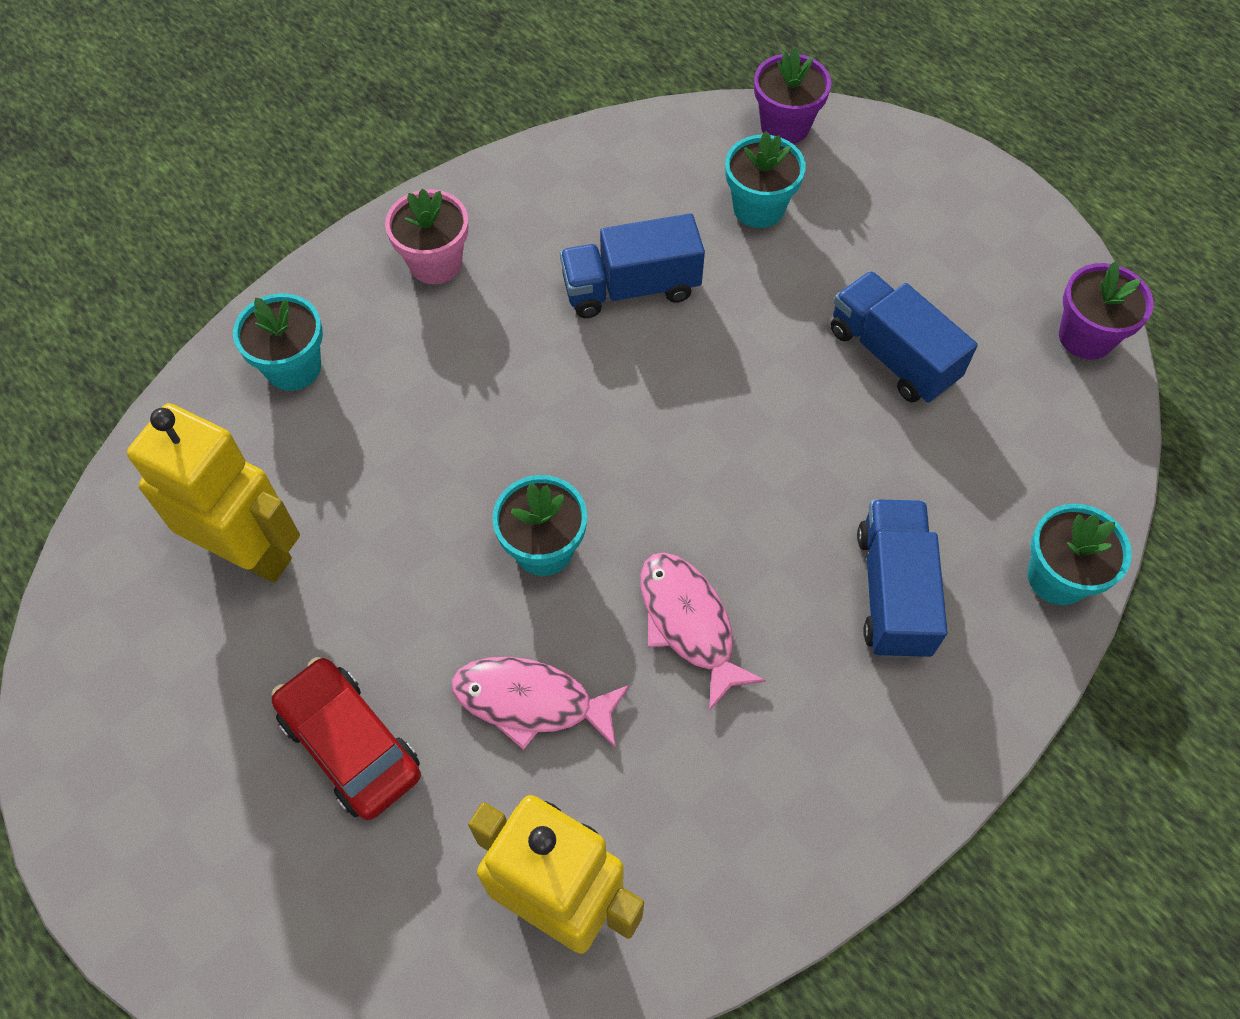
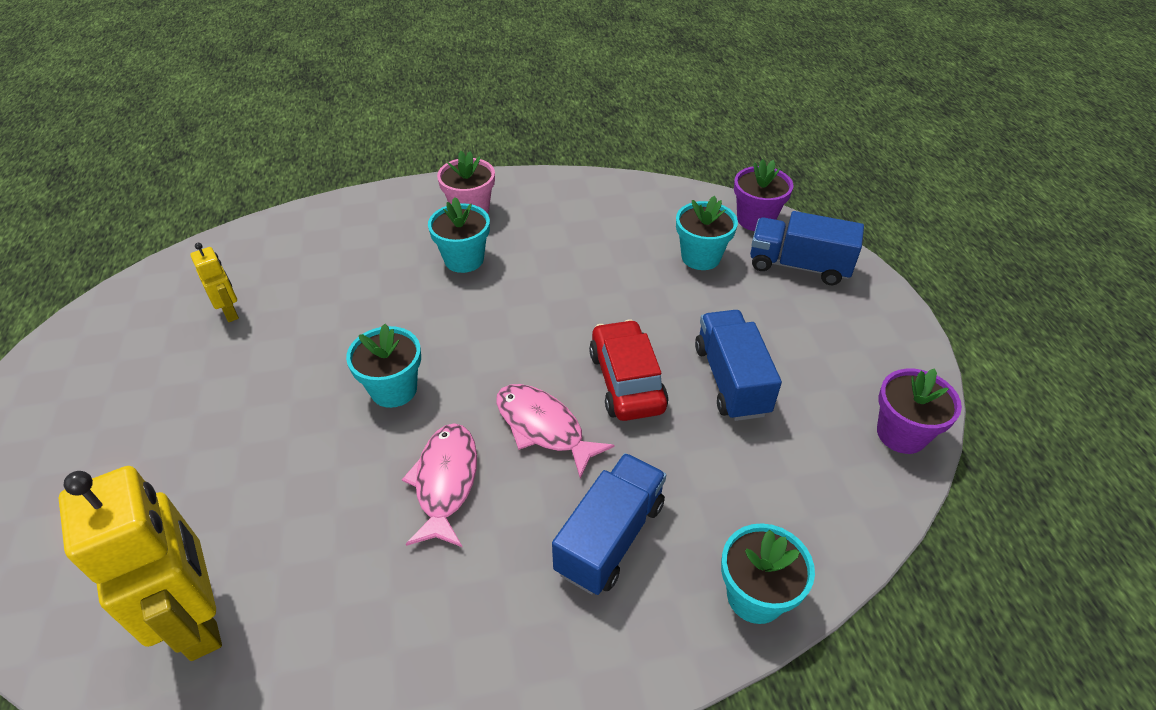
camera: 30 degrees right, 15 degrees down
yellow robot [127,403,300,583] -> yellow robot [190,243,239,322], size x0.48
turquoise flower pot [233,293,323,391] -> turquoise flower pot moved to [428,197,490,273]
red car [271,657,421,820] -> red car moved to [589,319,668,421]
pink fish [452,657,630,750] -> pink fish moved to [496,384,614,478]
blue truck [560,213,705,318] -> blue truck moved to [750,211,864,285]

